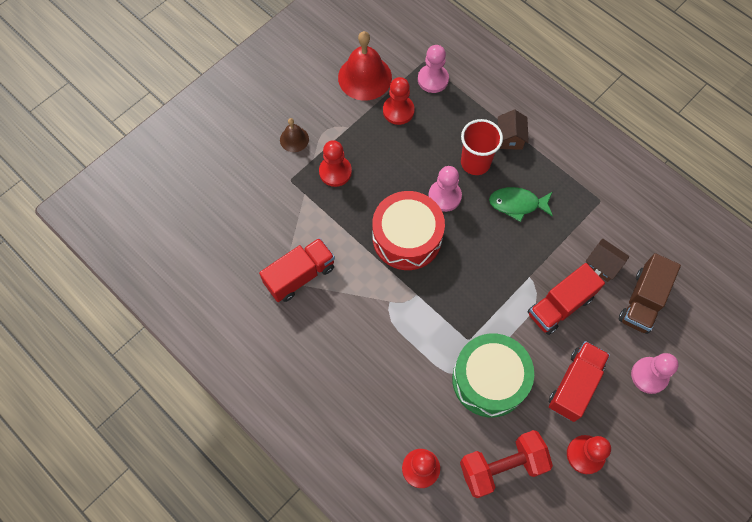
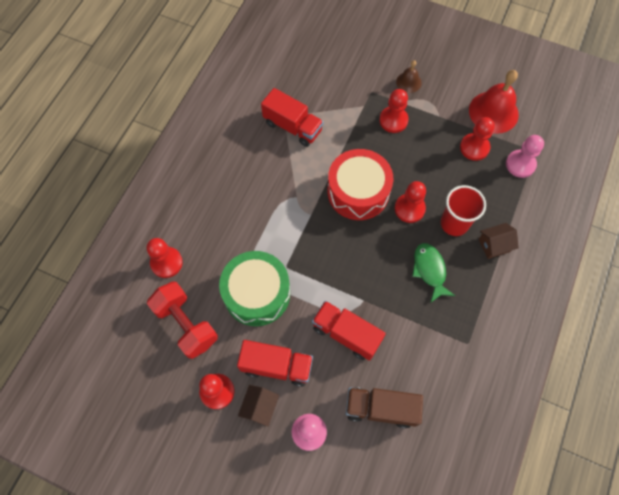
camera: 70 degrees right, 0 degrees up
pink pawn [428,166,462,212] -> red pawn [395,181,426,223]
brown house [586,238,629,282] -> brown house moved to [238,385,279,427]

